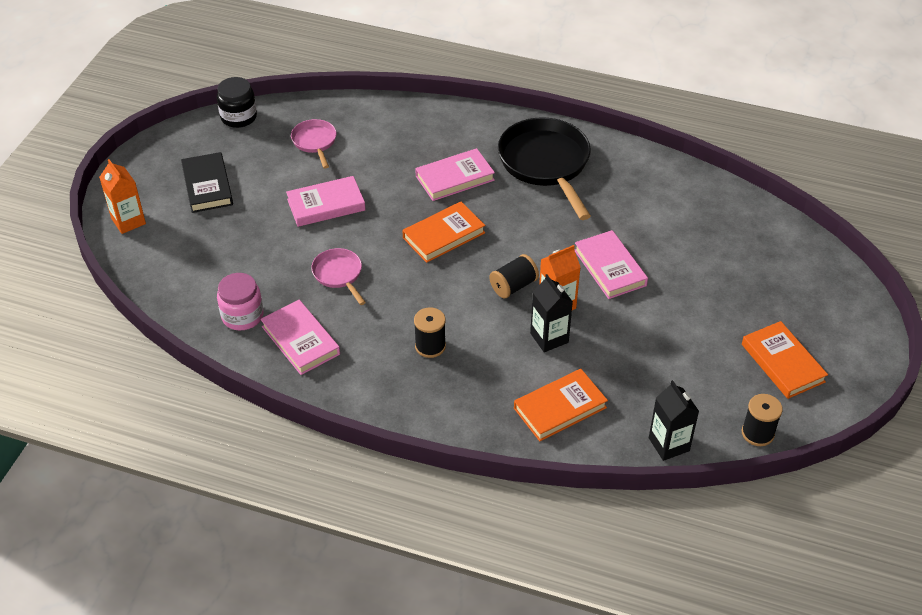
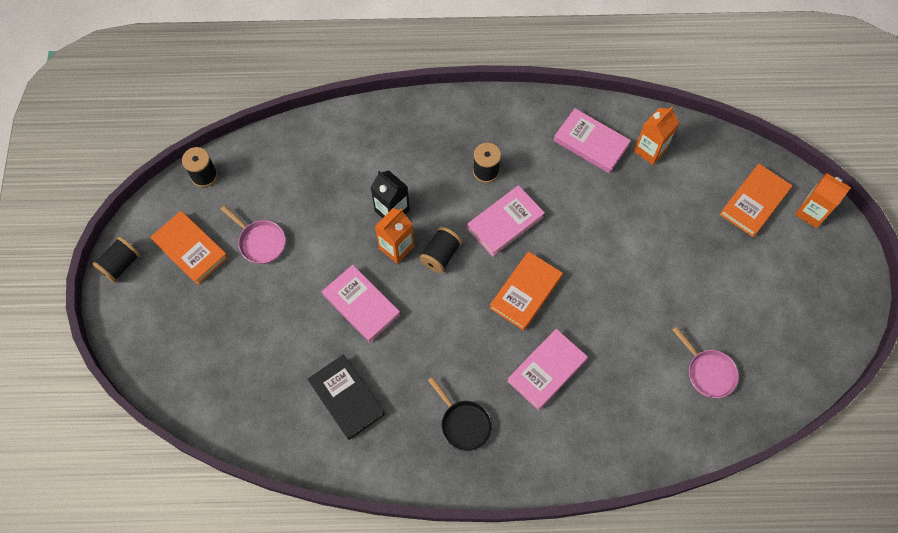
camera: 160 degrees right, 20 degrees up
black book [181,152,233,213] -> black book moved to [308,355,385,440]
black jar [217,77,257,128] -> none
pink jar [217,273,264,330] -> orange carton [634,106,679,165]
pink book [286,176,366,227] -> pink book moved to [467,185,545,257]
pink pan [311,248,366,305] -> pink pan moved to [220,205,285,264]
black pan [498,117,591,220] -> black pan [428,377,492,451], size x0.50
orange book [514,369,608,441] -> orange book moved to [720,163,792,237]
black carton [649,380,699,461] -> none
none -> black spool [92,237,140,282]

